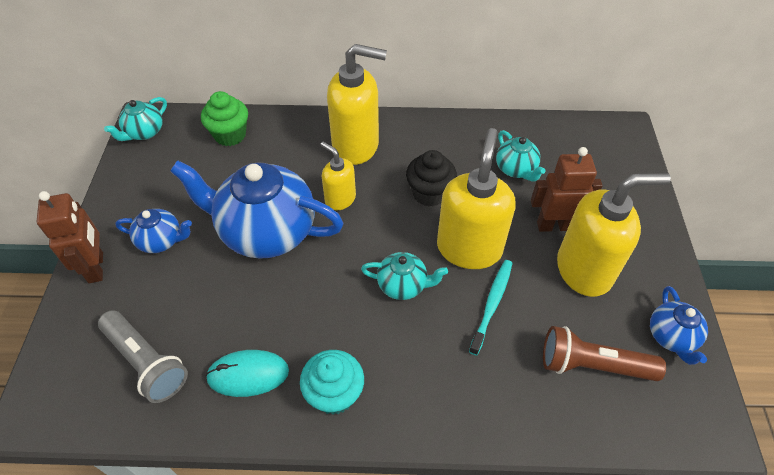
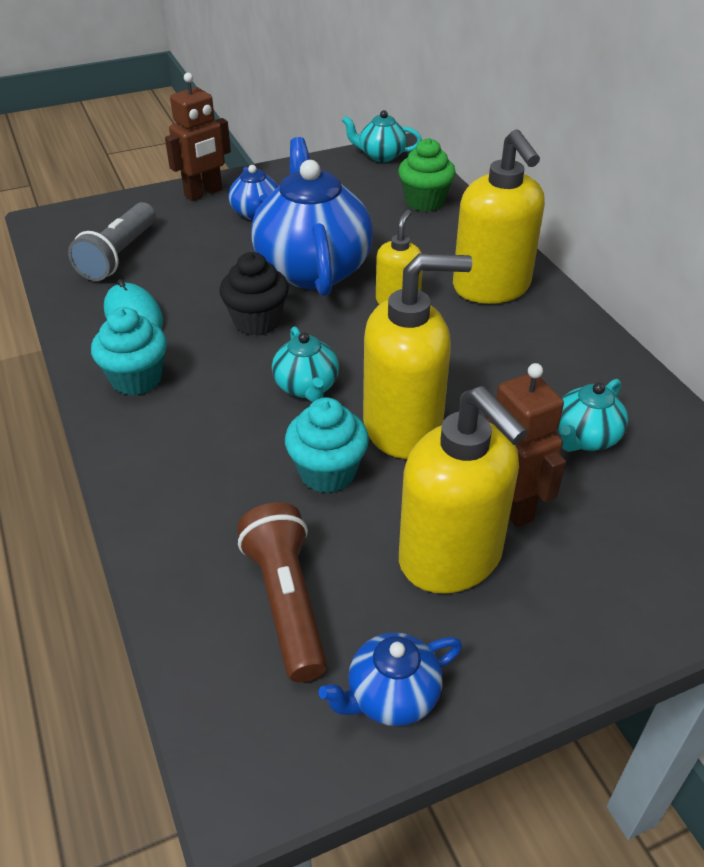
camera: 65 degrees right, 10 degrees down
black cupcake [406,150,457,206] -> black cupcake moved to [219,252,289,336]
turquoise toothbrush [469,260,513,356] -> turquoise cupcake [285,397,369,493]

